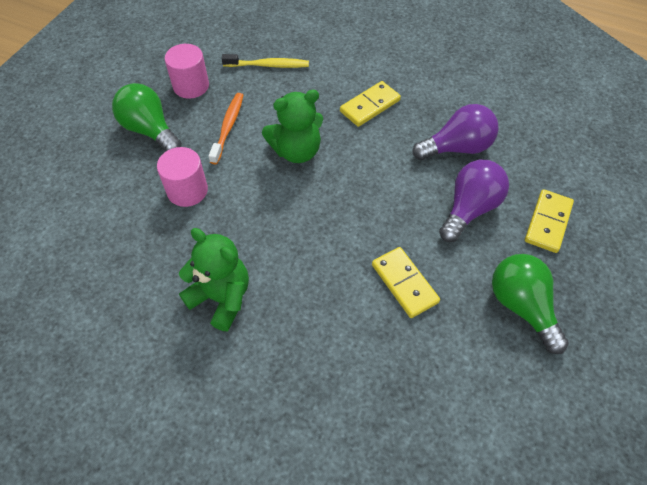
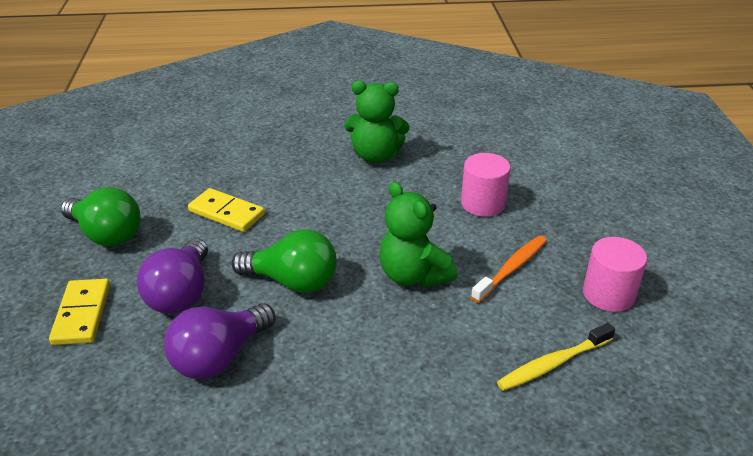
camera: 150 degrees right, 20 degrees down
green light bulb [112,83,182,151] -> green light bulb moved to [231,229,337,293]
orange toothbrush [209,93,243,164] -> orange toothbrush turned 120 degrees counterclockwise [471,235,547,303]
green teddy bear [262,90,323,163] -> green teddy bear turned 75 degrees counterclockwise [379,181,457,288]
yellow domino [340,81,401,127] -> none

